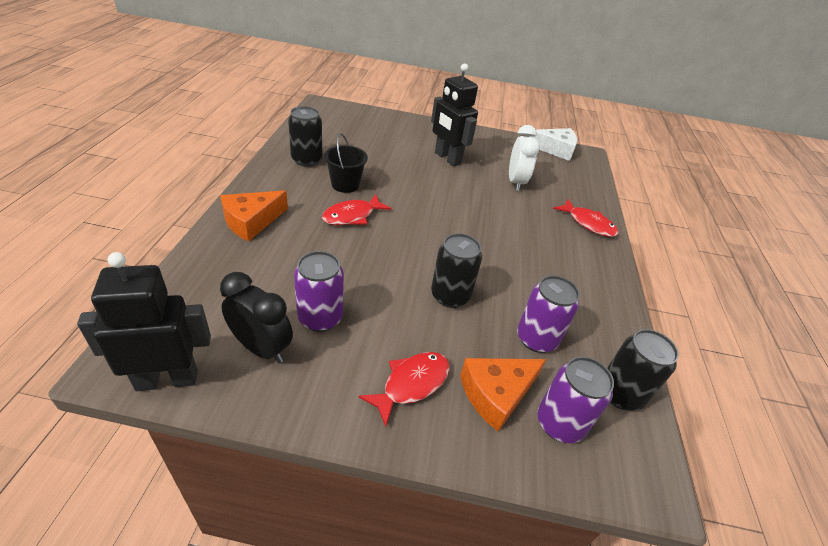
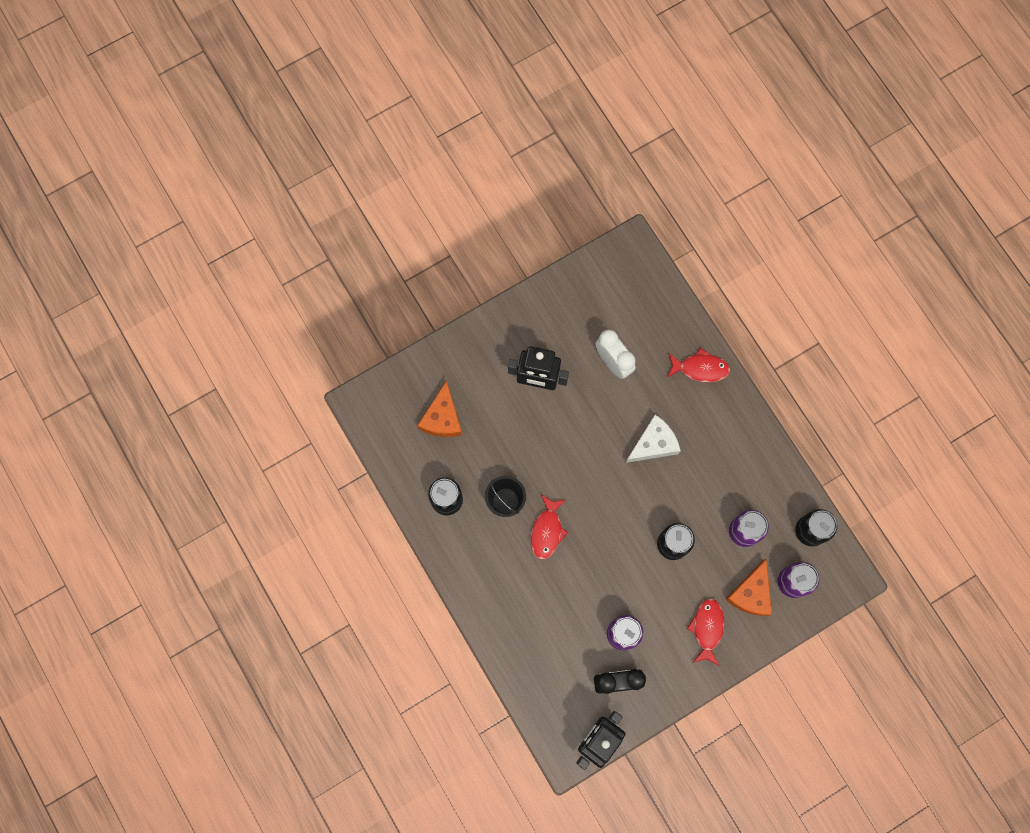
camera: 35 degrees left, 35 degrees up
orange cheese [220,190,288,241] -> orange cheese moved to [417,381,462,437]
white cheese [529,128,577,161] -> white cheese moved to [625,415,681,463]

